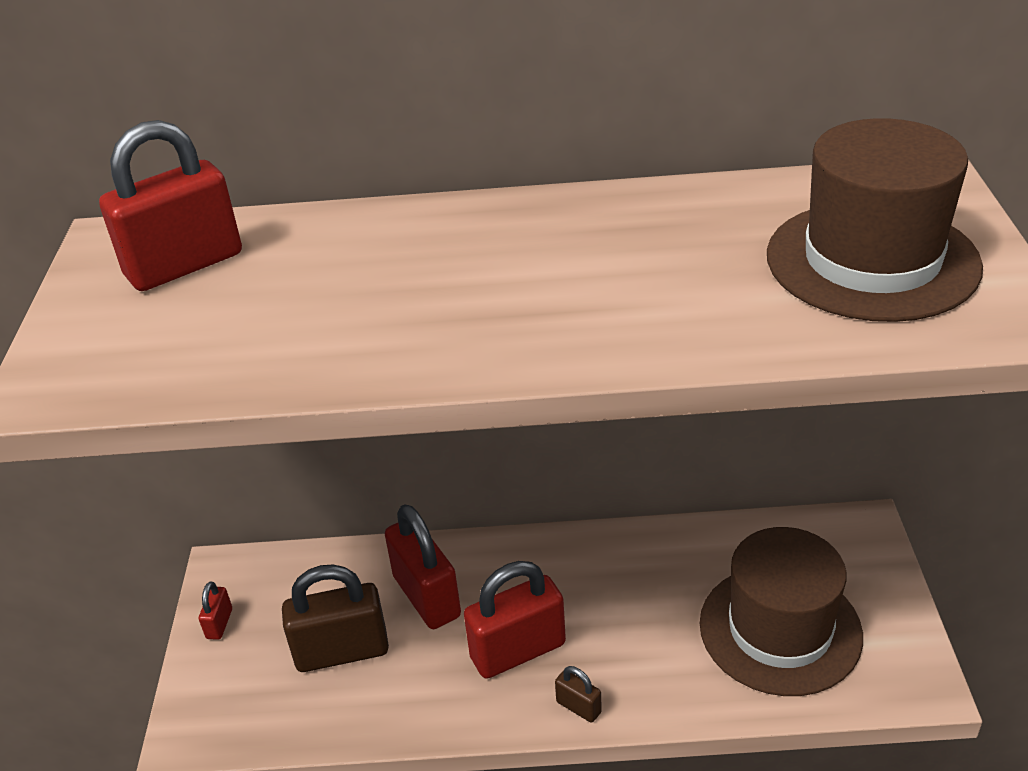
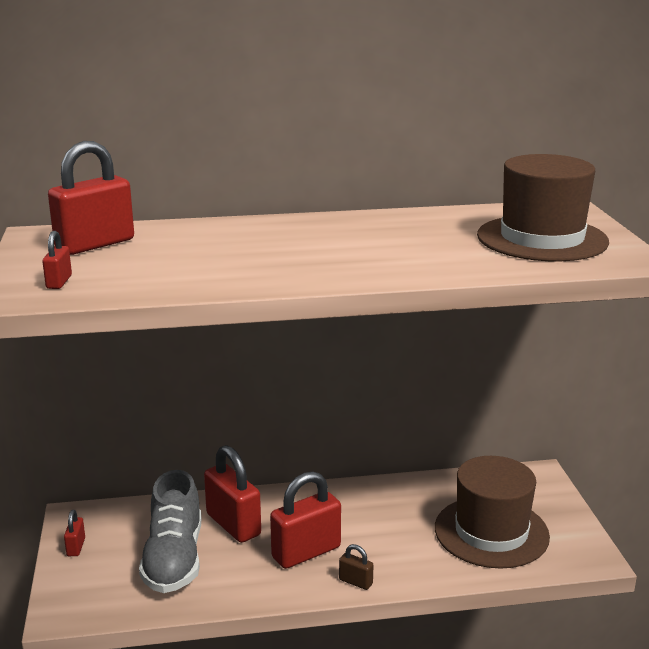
camera: 10 degrees left, 15 degrees down
brown padlock [282,564,389,672] -> grey shoe [139,470,201,593]
none -> red padlock [42,231,72,289]

